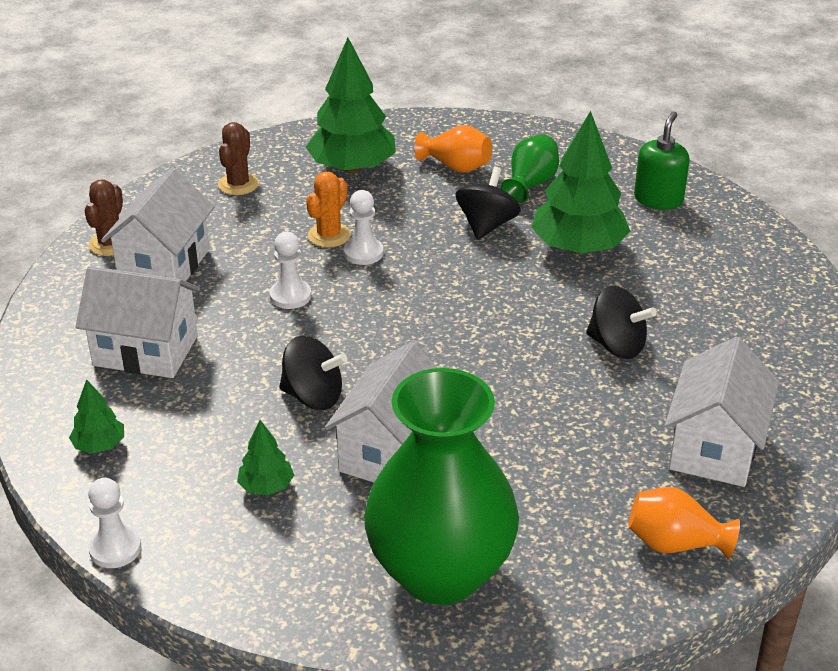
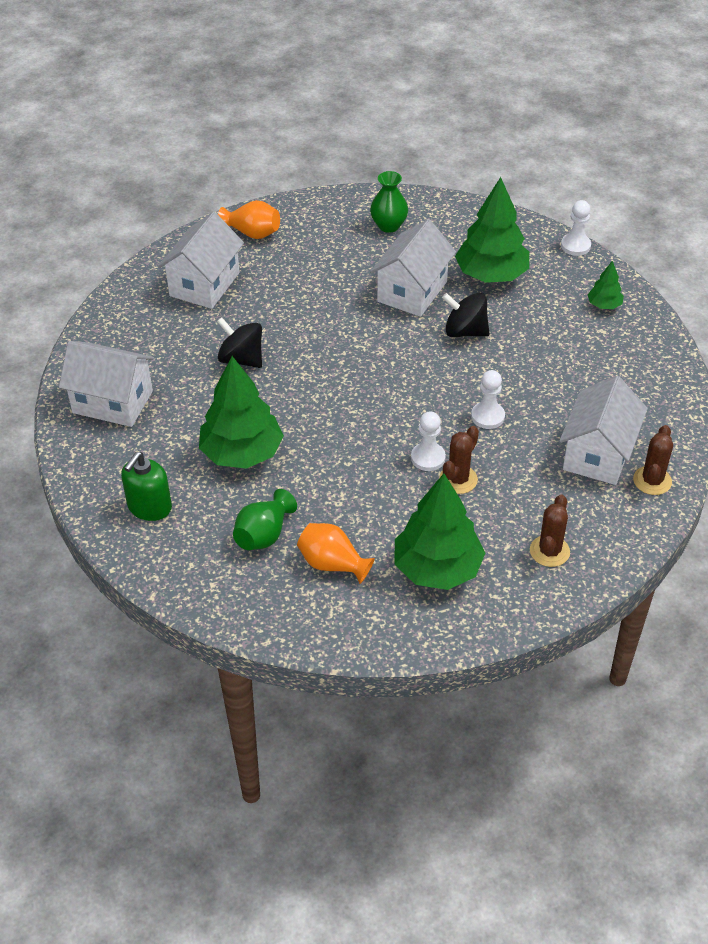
camera: 175 degrees left, 10 degrees up
white house [76,266,200,378] -> white house moved to [59,341,154,427]
green tree [237,420,294,495] -> green tree [455,177,529,283], size x2.12
orange cactus [306,171,351,248] -> brown cactus [439,426,479,494]
green vase [364,368,519,605] -> green vase [370,171,408,233], size x0.45
black spinning top [456,167,521,240] -> none

